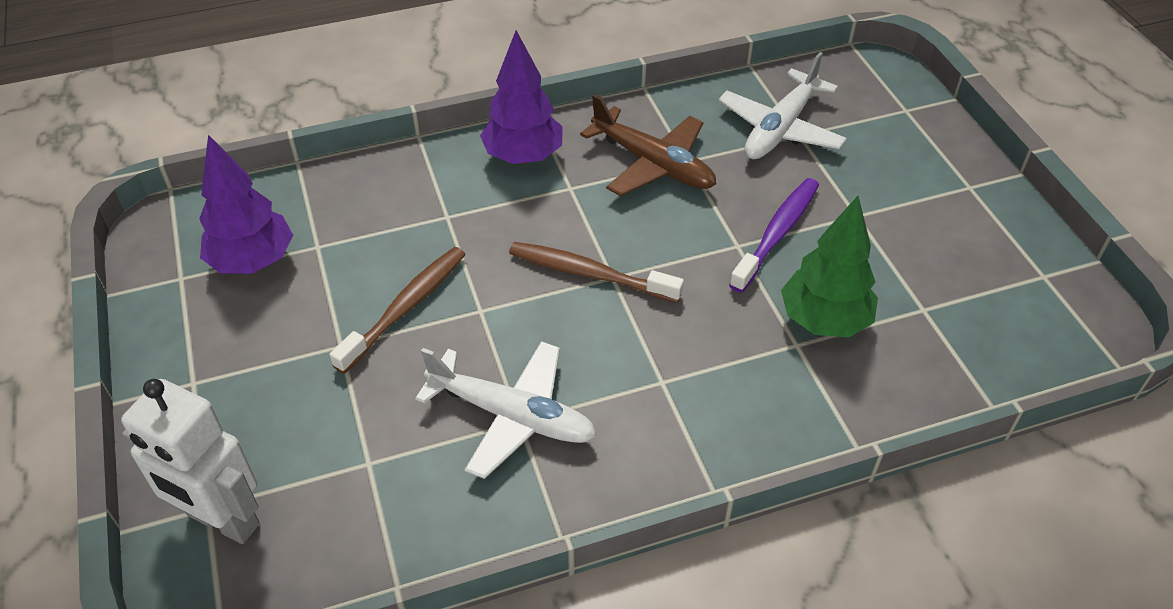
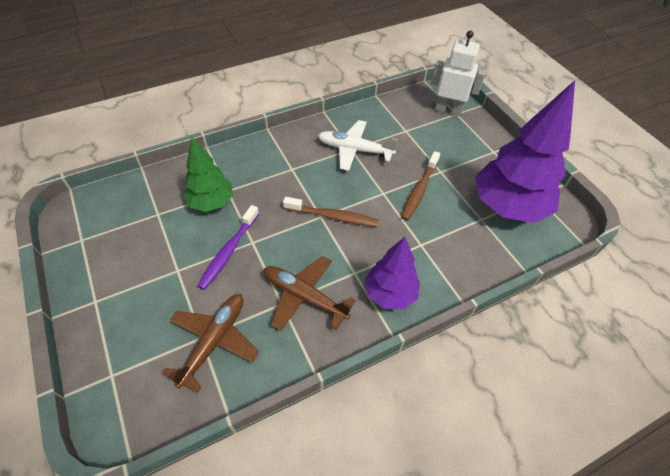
camera: 170 degrees right, 5 degrees up
purple tree [199,135,293,273] -> purple tree [475,80,575,223], size x1.72
white plane [719,52,847,159] -> brown plane [163,294,259,393]

